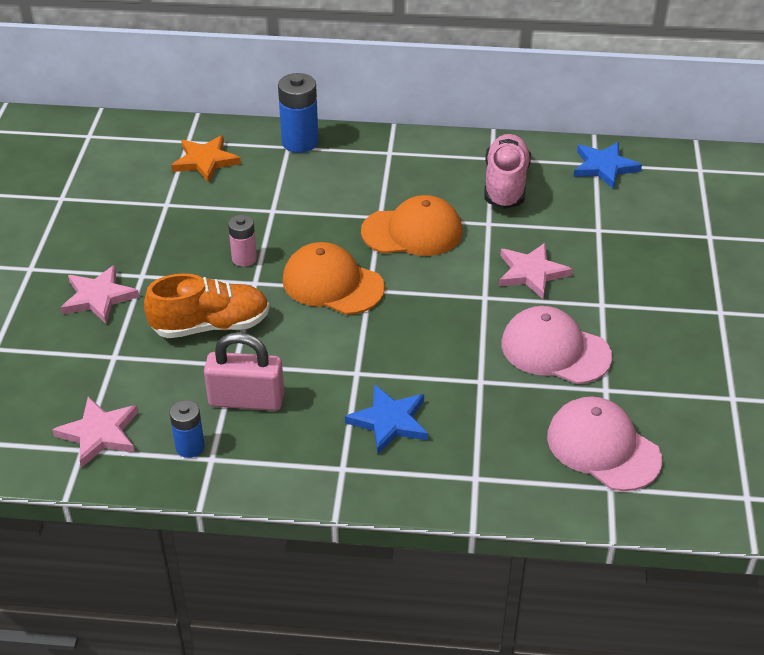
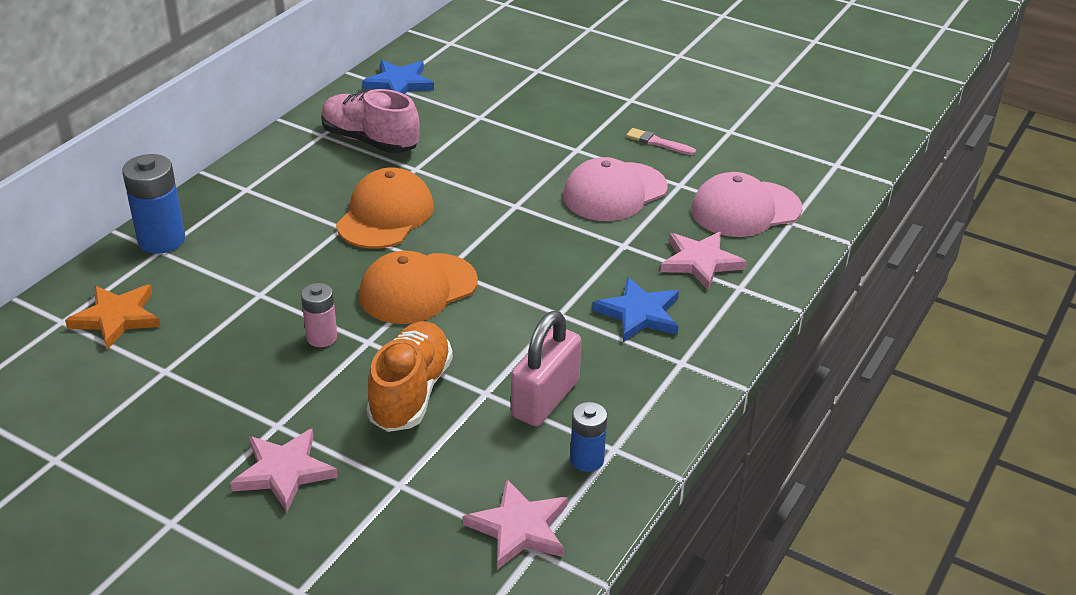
camera: 65 degrees left, 5 degrees down
pink star [499,243,572,299] -> pink star moved to [660,232,747,290]
none -> pink brush [626,128,696,155]

